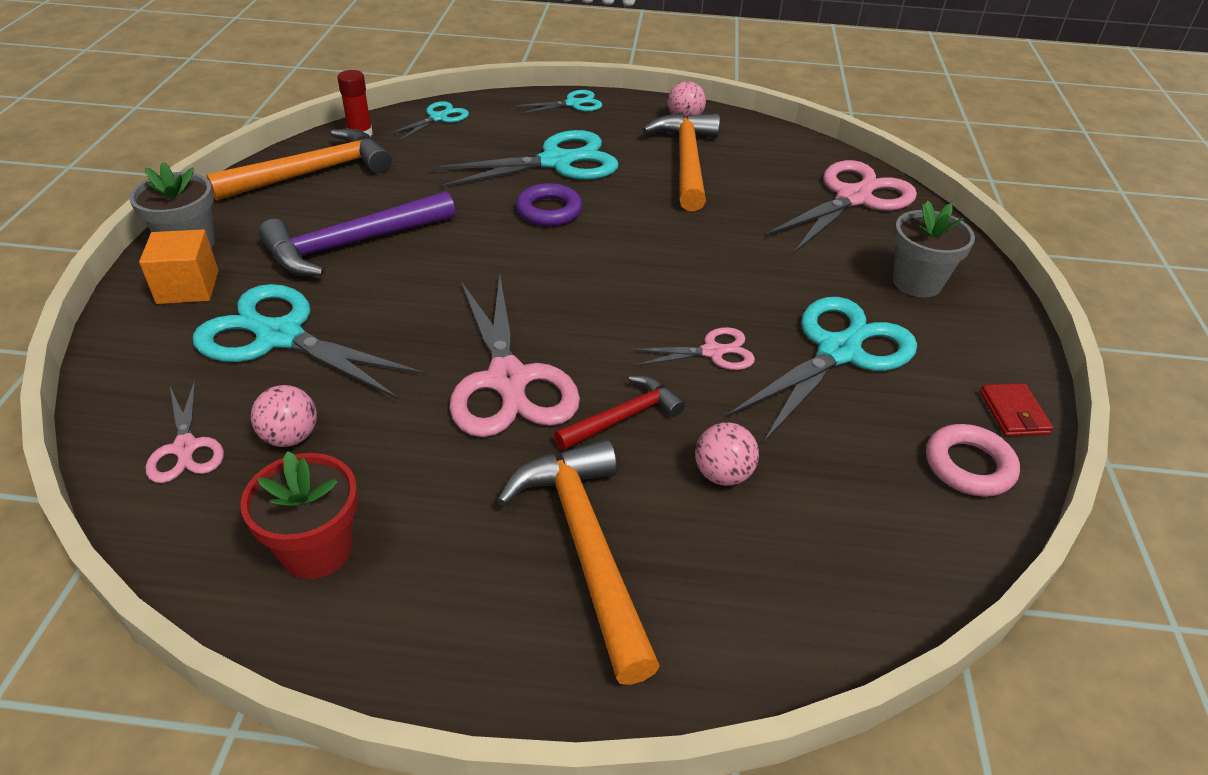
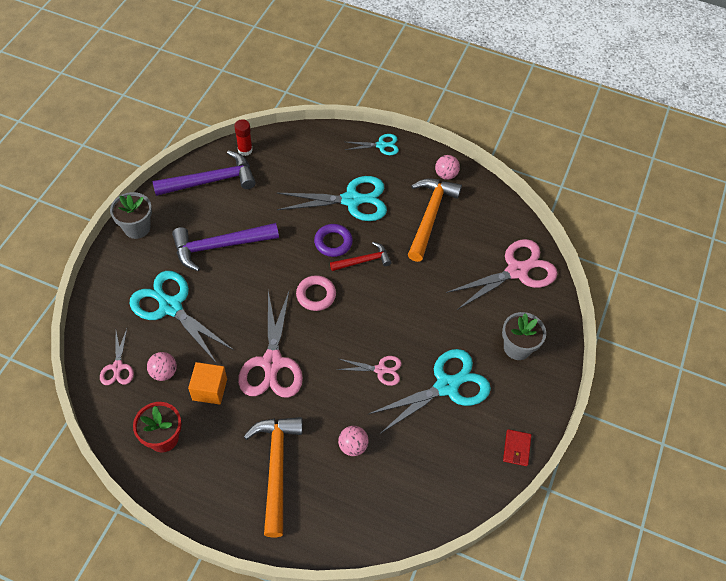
camera: 15 degrees right, 15 degrees up
orange cube [139,230,218,304] -> orange cube moved to [188,362,227,405]
orange hammer [206,129,392,201] -> purple hammer [152,150,256,196]
turquoise scissors [387,101,469,141] -> none
red hammer [554,375,685,450] -> red hammer moved to [330,242,392,271]
pink ring [926,424,1020,497] -> pink ring moved to [296,275,336,311]

